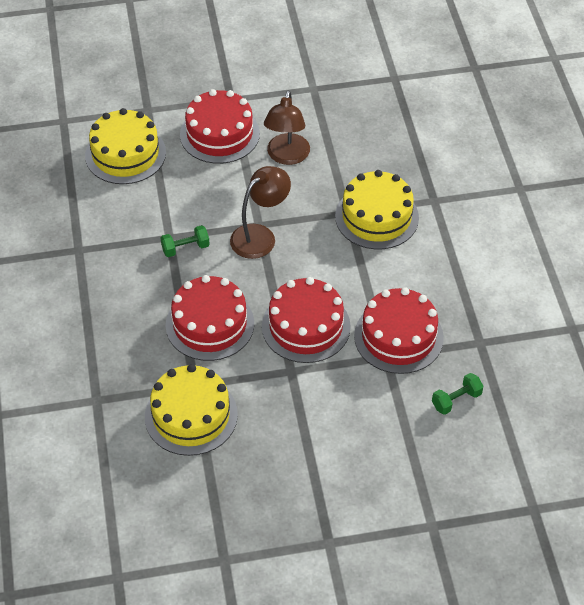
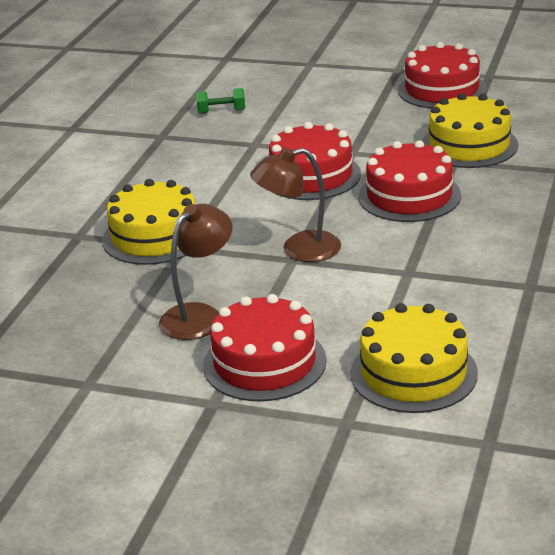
camera: 150 degrees left, 20 degrees down
green dumbbell [161,225,210,257] -> none
red cake [354,287,444,374] -> red cake moved to [398,42,487,109]

